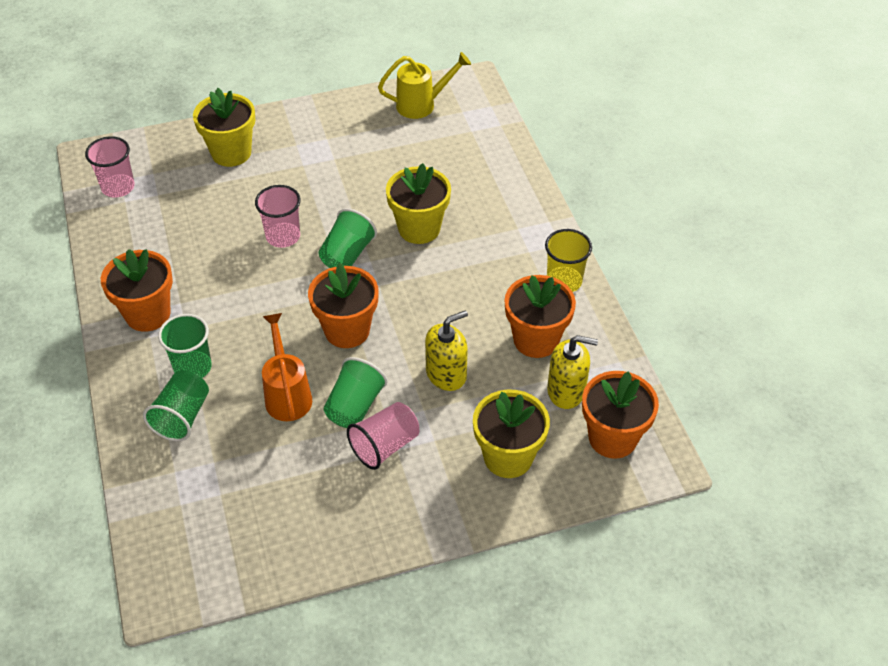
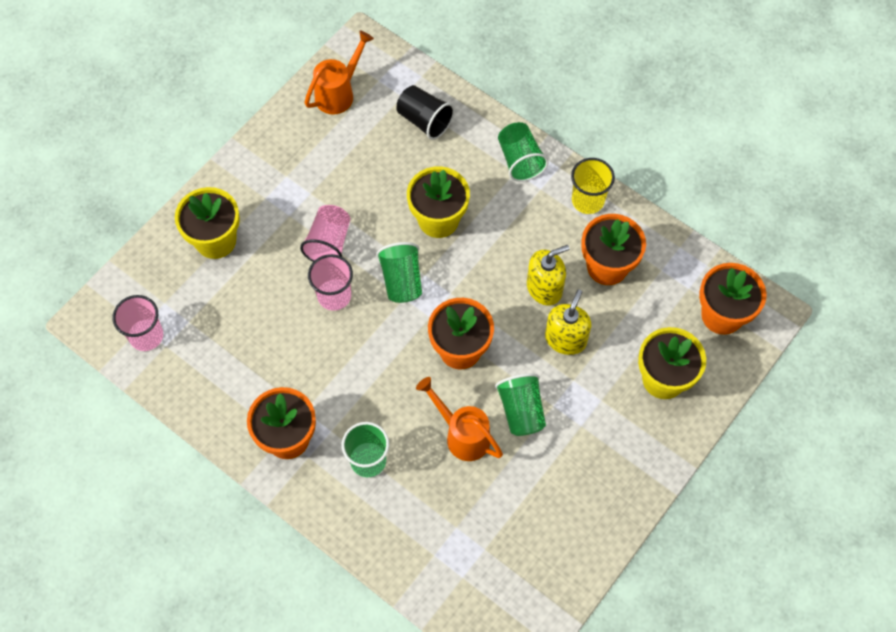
camera: 35 degrees left, 15 degrees up
green cup [143,370,209,441] -> green cup moved to [498,122,549,182]
pink cup [347,402,419,470] -> pink cup moved to [300,205,350,262]
yellow watering can [378,52,471,119] -> orange watering can [304,30,374,115]
yellow soap dispenser [547,335,598,409] -> yellow soap dispenser moved to [527,245,569,306]
none -> black cup [396,85,455,140]

